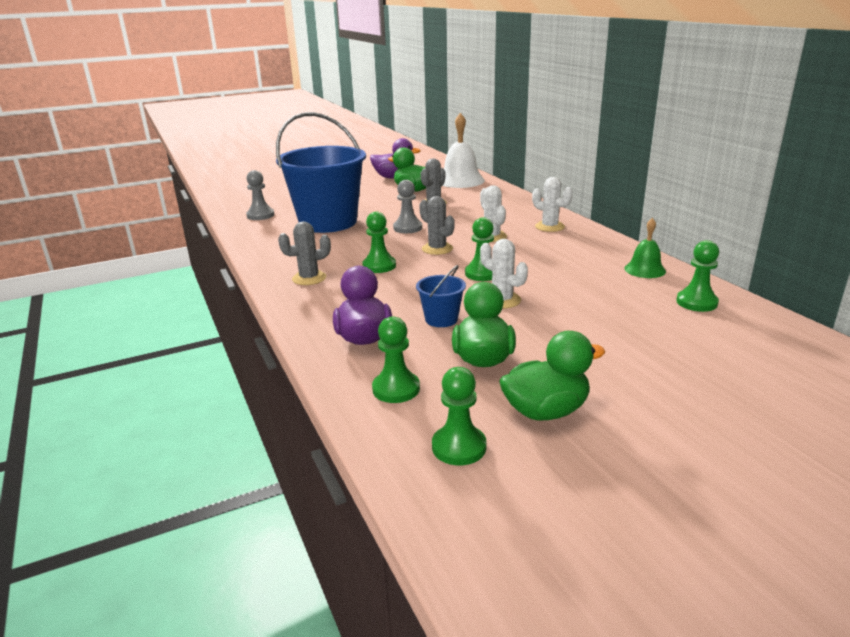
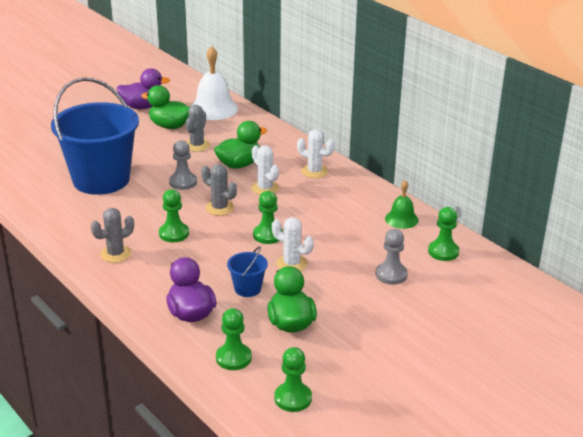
camera: 15 degrees left, 5 degrees up
grey pawn [246,170,274,220] -> grey pawn moved to [376,229,408,285]
green duck [499,331,605,420] -> green duck moved to [214,121,267,169]

